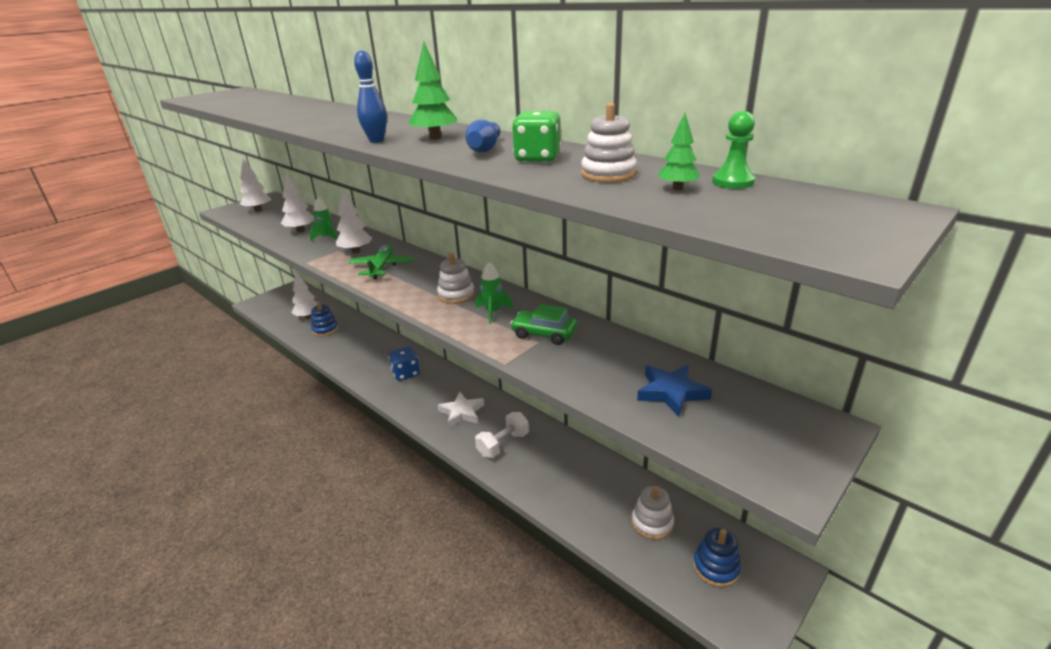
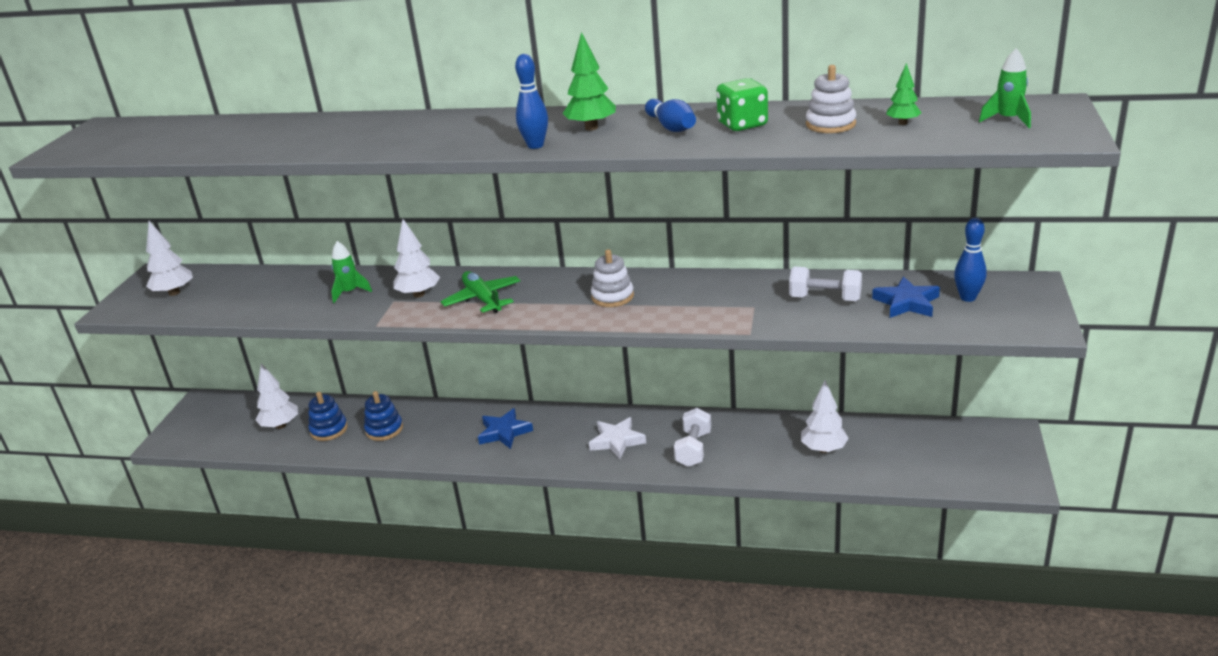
camera: 30 degrees left, 0 degrees up
white tree [281,174,315,233] -> white tree moved to [801,380,849,453]
blue dice [388,346,420,381] -> blue star [478,408,533,449]
green rocket [476,262,513,324] -> green rocket moved to [979,48,1031,128]
green car [510,304,577,345] -> none
white stacking toy [631,486,674,540] -> none
blue stacking toy [693,528,741,587] -> blue stacking toy moved to [364,391,403,441]
green pawn [712,111,755,189] -> none
none -> white dumbbell [789,266,862,301]
none -> blue bowling pin [954,218,987,302]

